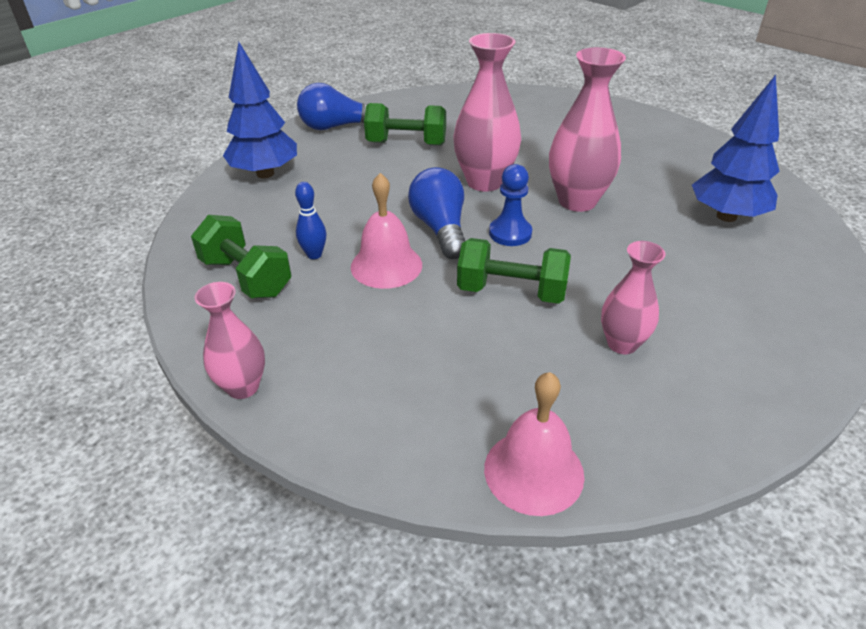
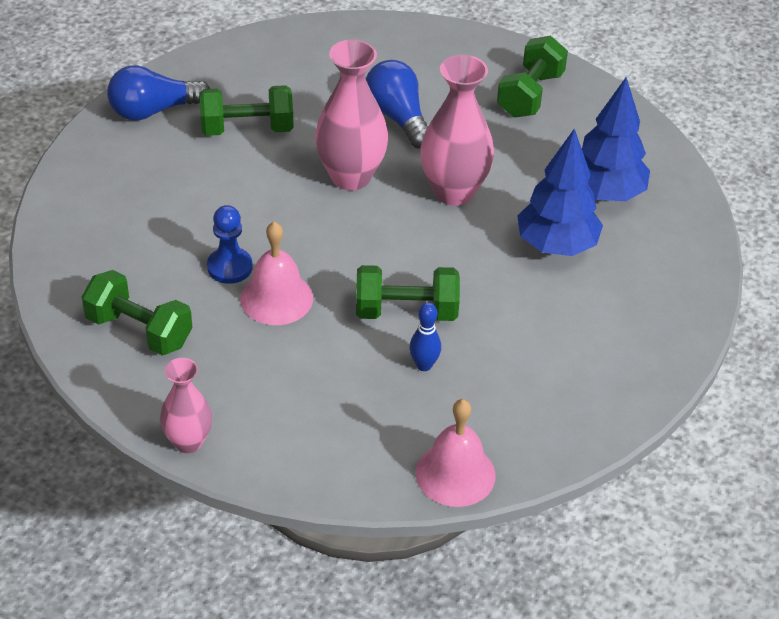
camera: 15 degrees left, 5 degrees up
blue tree [223,42,297,178] -> blue tree moved to [517,128,603,256]
blue bowling pin [295,182,326,259] -> blue bowling pin moved to [410,302,441,371]
blue light bulb [408,167,465,259] -> blue light bulb moved to [366,60,428,148]
blue pawn [489,164,532,246] -> blue pawn moved to [207,205,253,284]
pink vase [601,241,665,354] -> none
none -> green dumbbell [497,36,568,118]

